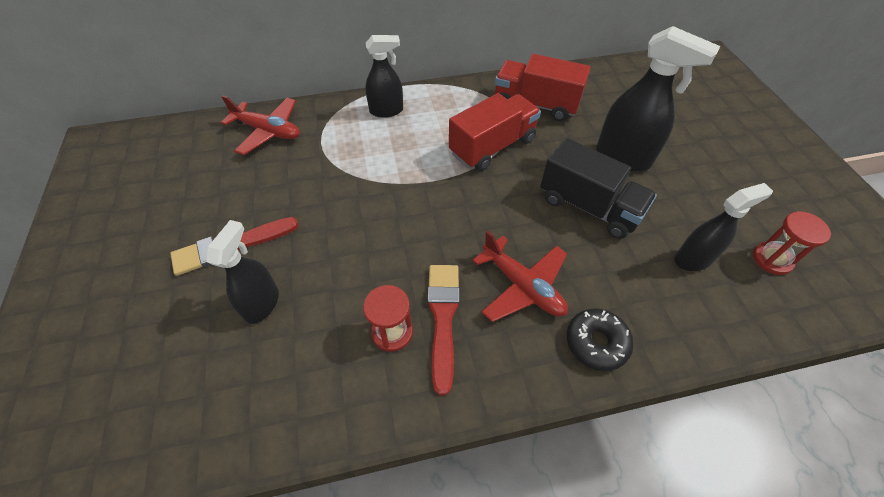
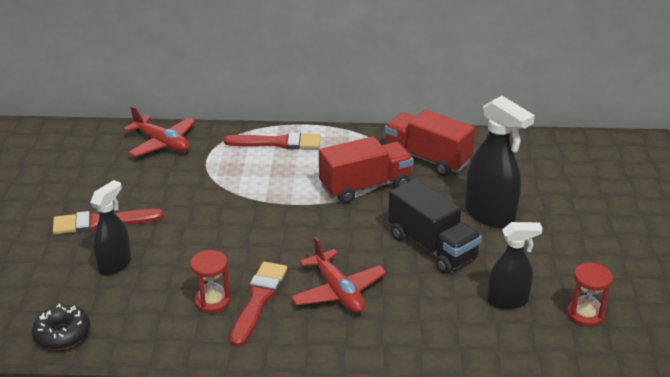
camera: 15 degrees right, 20 degrees down
black spray bottle [365,35,403,118] -> red brush [224,132,321,150]
black donut [567,308,633,371] -> black donut moved to [32,304,90,350]

